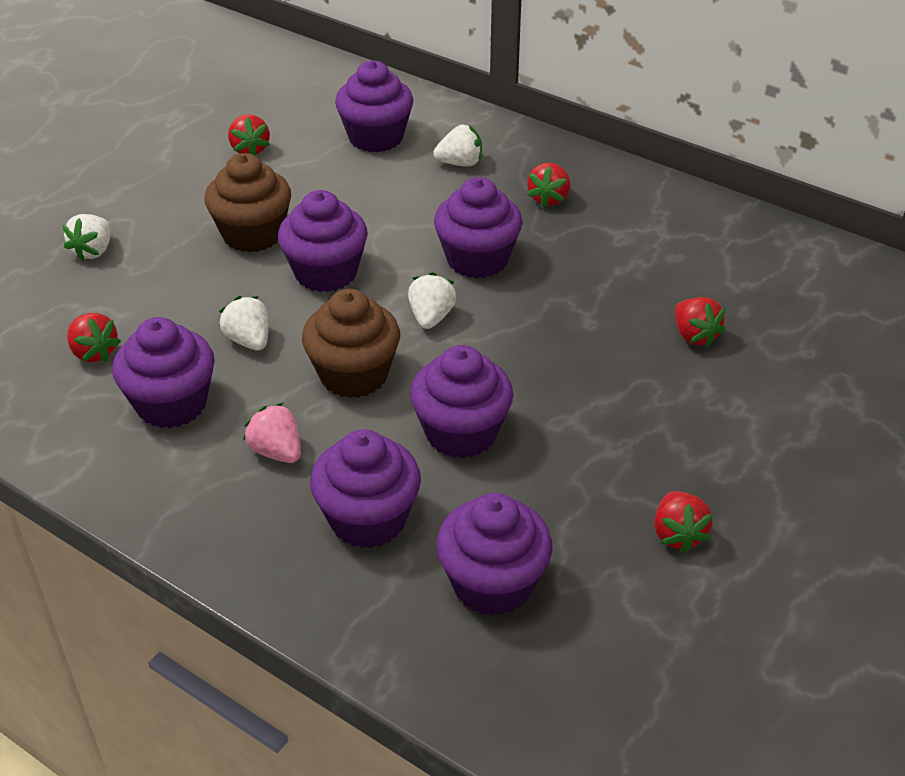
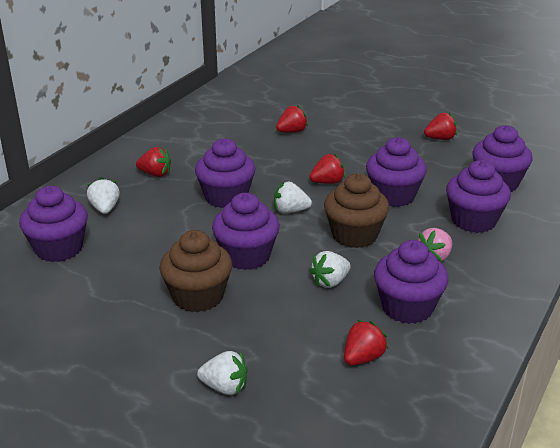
camera: 95 degrees left, 10 degrees down
red strawberry [228,115,270,156] -> red strawberry moved to [309,154,345,184]

